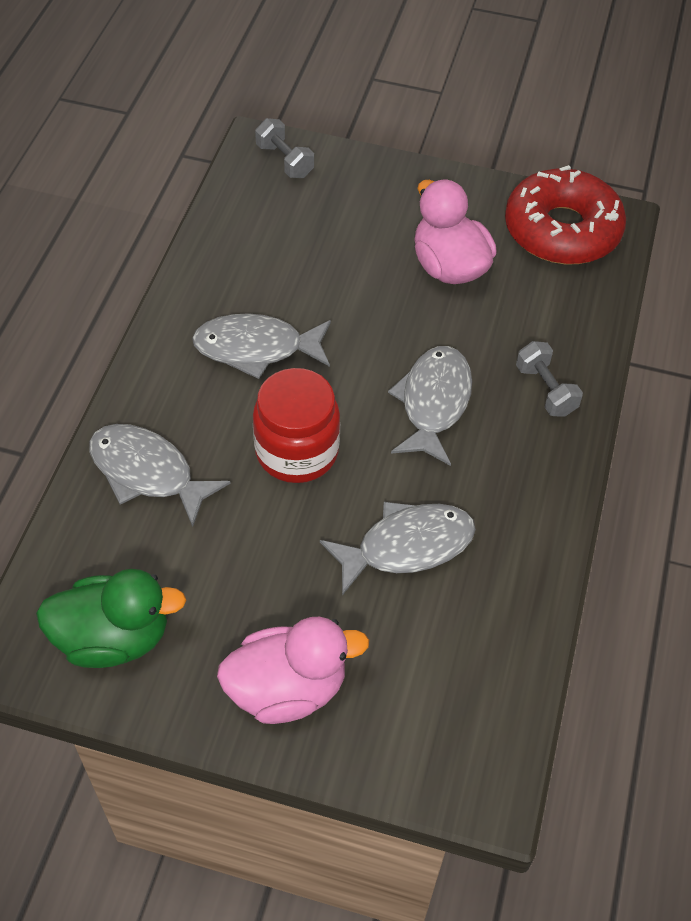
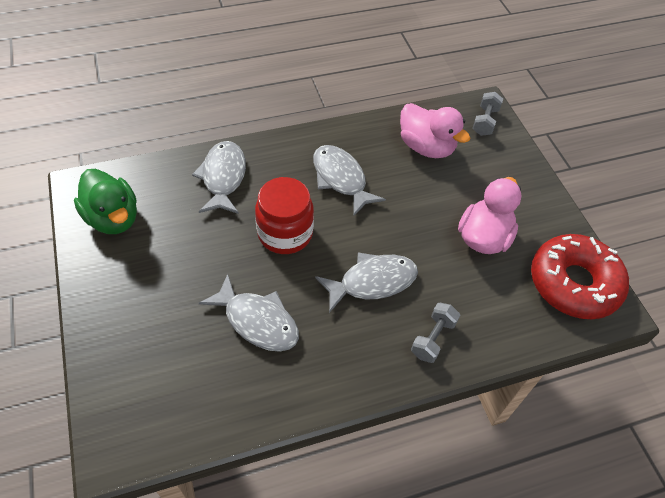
camera: 55 degrees right, 0 degrees up
pink duck [217,617,369,724] -> pink duck moved to [400,103,470,158]

